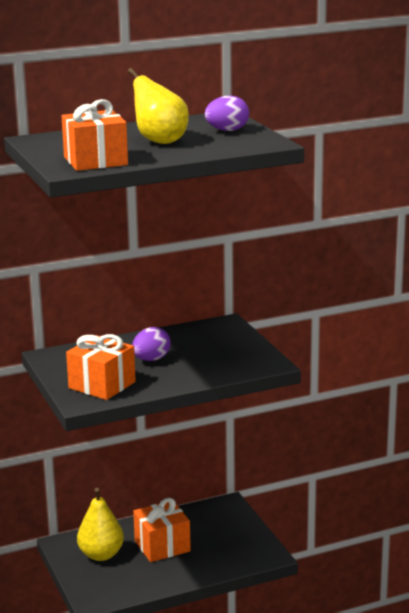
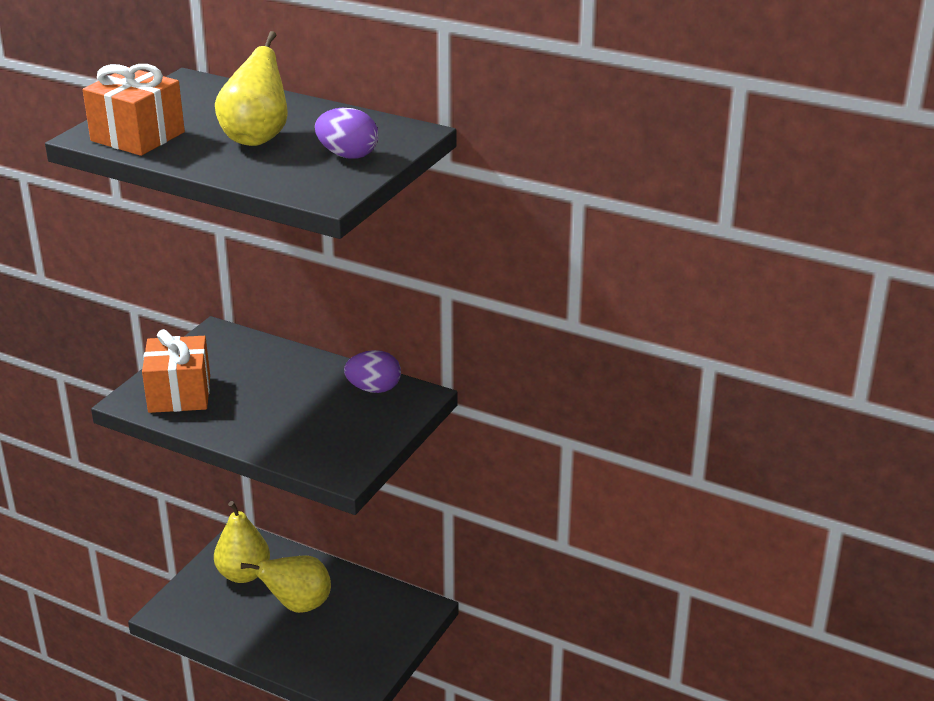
camera: 50 degrees right, 10 degrees up
purple egg [132,327,171,361] -> purple egg moved to [344,350,401,393]
orange gift [133,498,191,562] -> yellow pear [241,556,331,613]

